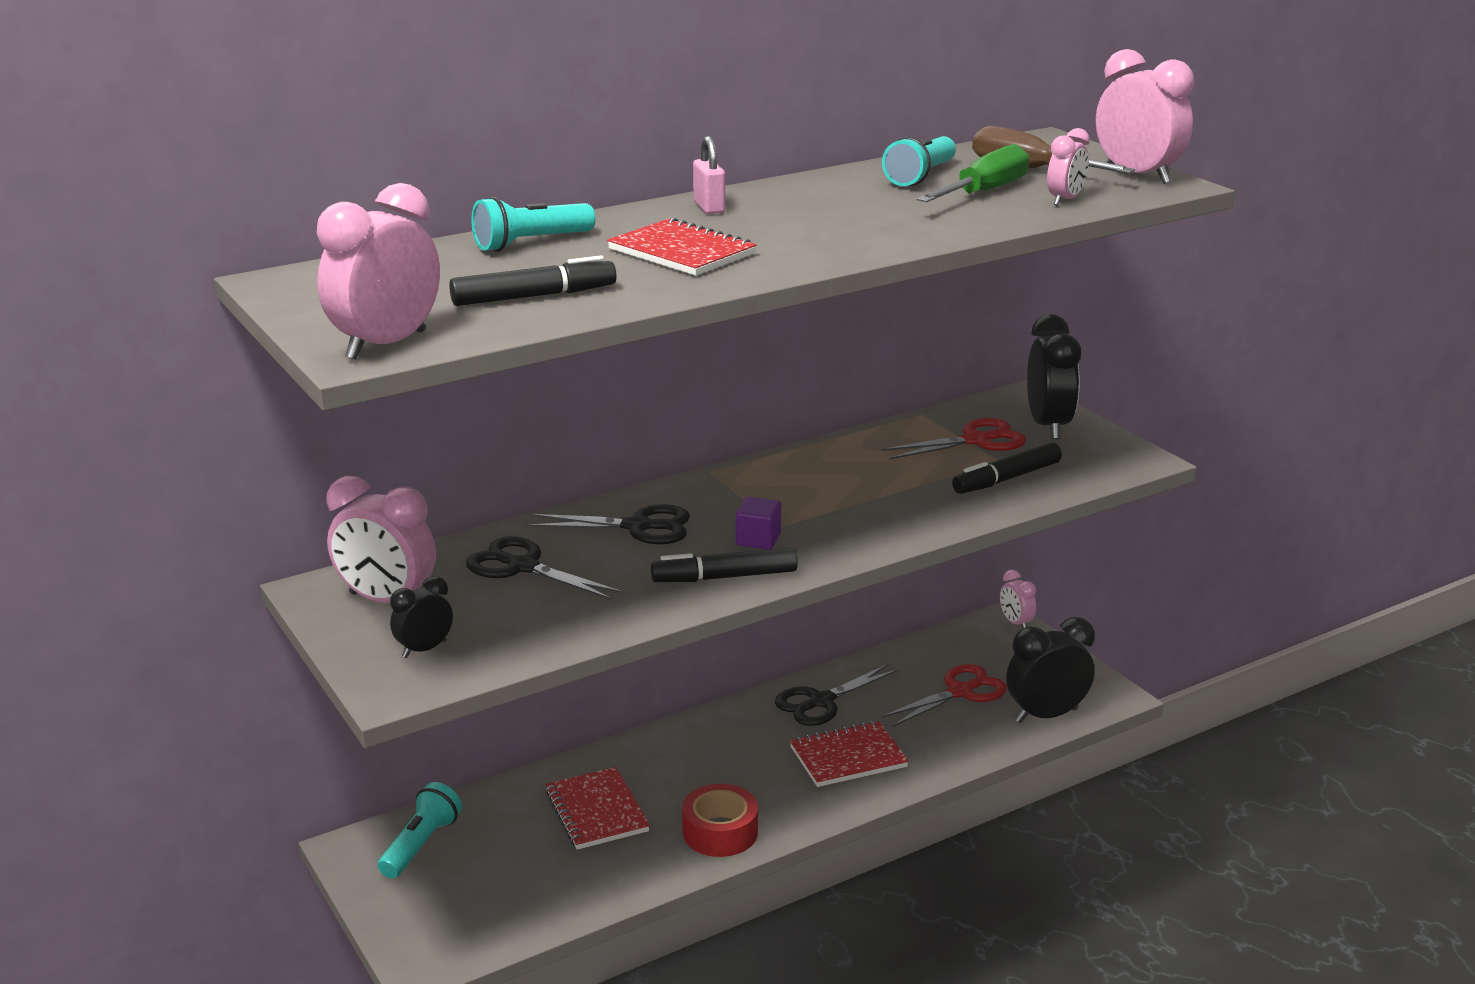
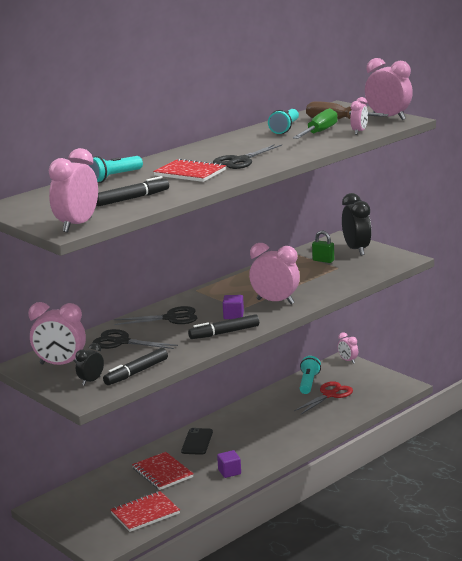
camera: 10 degrees left, 5 degrees down
turquoise flashlight [378,782,462,878] -> turquoise flashlight moved to [300,356,321,394]
red tape [682,784,758,857] -> purple cube [217,450,241,478]
pink padlock [693,136,725,214] -> none
black scissors [775,664,899,726] -> black scissors moved to [213,144,282,169]
red notebook [790,721,909,787] -> red notebook moved to [110,491,180,532]
red scissors [882,418,1026,459] -> green padlock [312,231,334,263]
black marker [952,442,1062,494] -> black marker moved to [103,348,168,385]
black clock [1006,617,1095,723] -> none
none -> black phone [181,428,213,455]
none -> pink clock [249,243,300,304]

